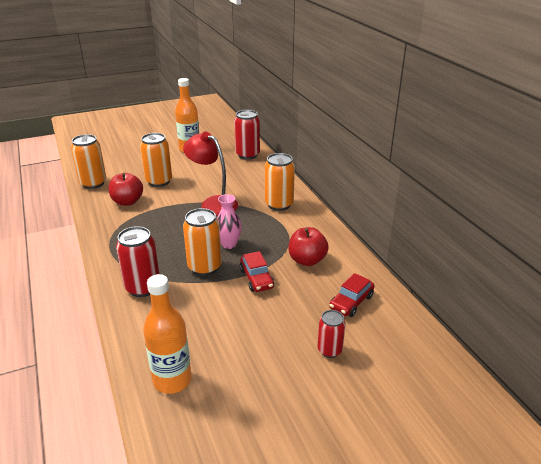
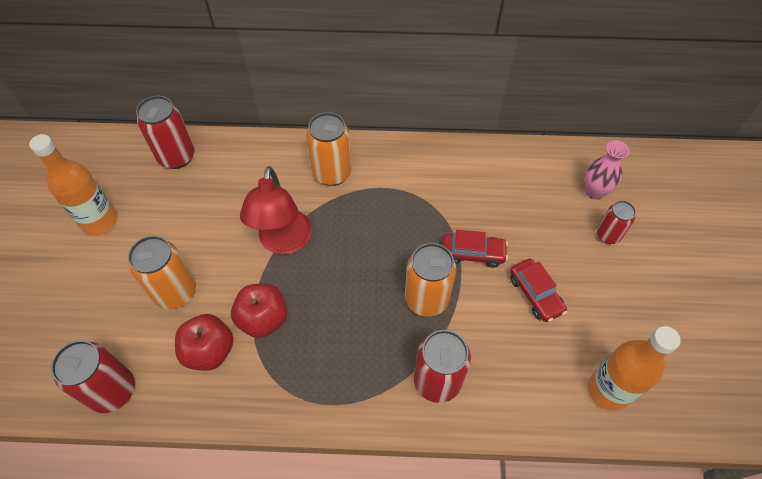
camera: 65 degrees left, 25 degrees up
orange can [71,134,106,189] -> red can [51,340,135,413]
red lamp [183,131,238,216] -> red lamp turned 60 degrees counterclockwise [240,166,312,255]
pink vase [217,194,242,249] -> pink vase moved to [585,140,629,200]
red apple [288,227,329,266] -> red apple moved to [231,284,287,338]
red car [329,273,375,317] -> red car moved to [510,259,567,322]

